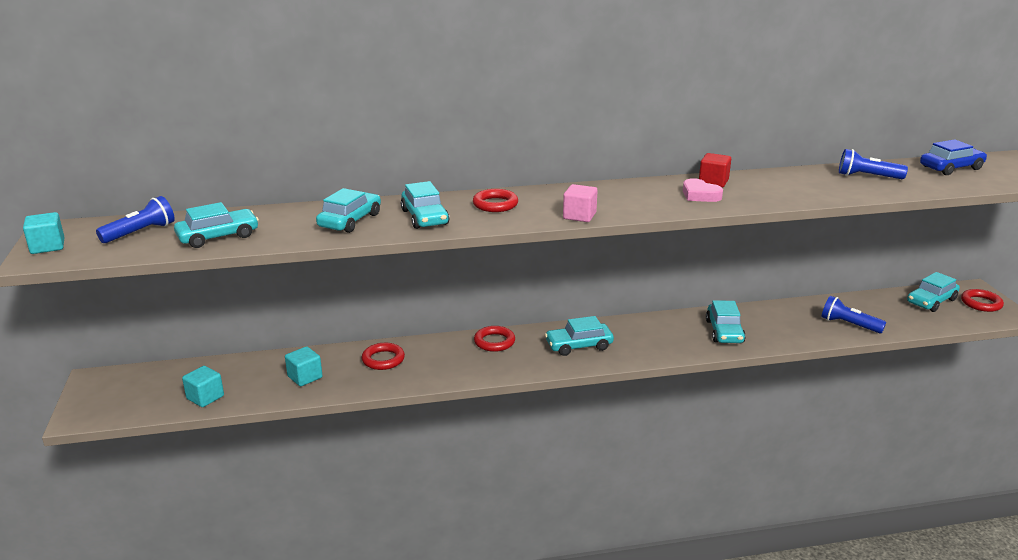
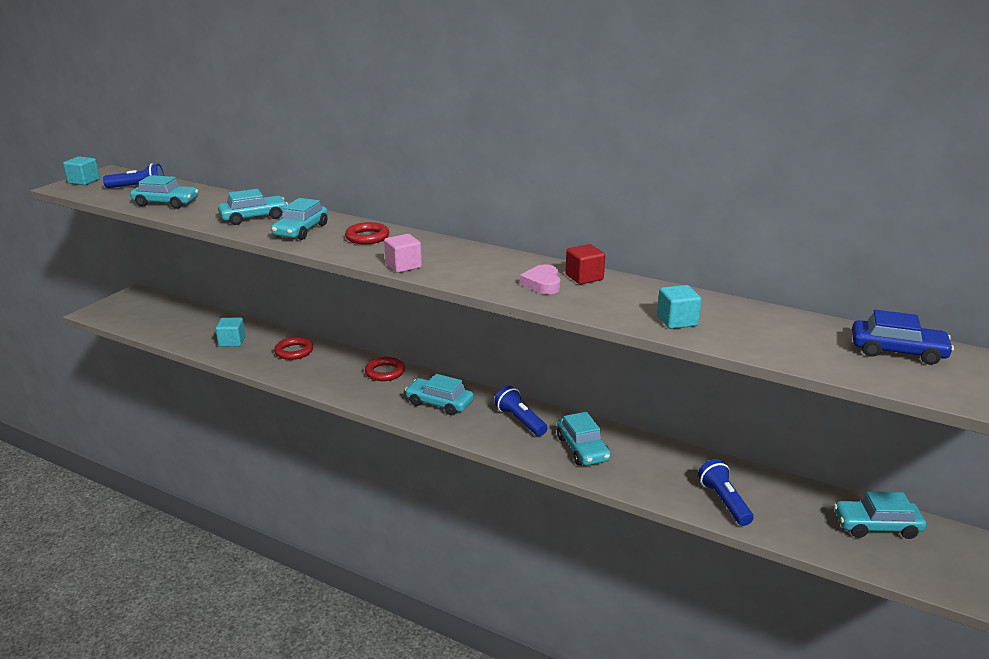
camera: 40 degrees right, 0 degrees up
turquoise cube [182,366,224,407] -> turquoise cube moved to [657,285,701,329]
turquoise car [706,300,746,343] -> turquoise car turned 60 degrees counterclockwise [557,412,611,465]
blue flashlight [839,149,908,179] -> blue flashlight moved to [494,386,548,436]
red ring [961,289,1004,312] -> none

